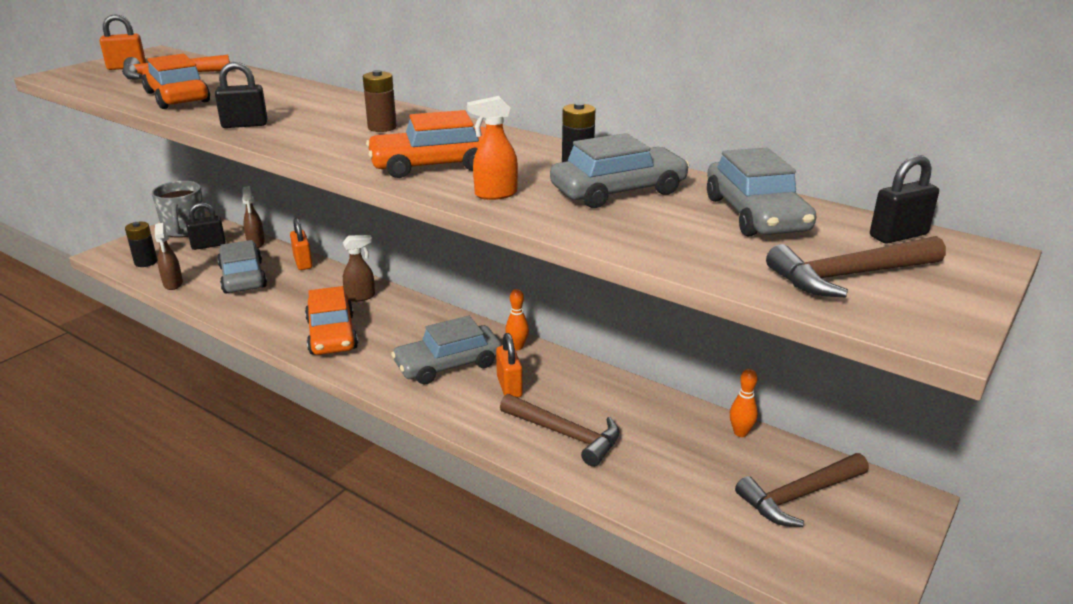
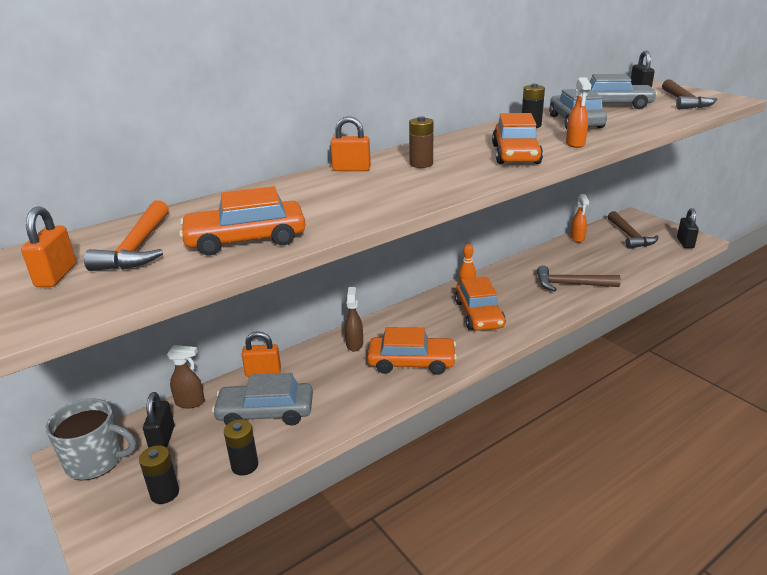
camera: 70 degrees left, 0 degrees up
brown spray bottle [155,223,183,290] -> black battery [224,419,258,476]
black padlock [215,62,267,128] -> black padlock moved to [677,208,699,248]
grey car [391,316,502,384] -> orange car [455,277,506,331]
orange padlock [496,333,523,398] -> orange padlock moved to [330,116,371,171]
brown hammer [500,394,620,467] -> brown hammer turned 135 degrees counterclockwise [537,266,621,292]
orange bowling pin [730,369,758,437] -> orange spray bottle [570,194,589,243]

